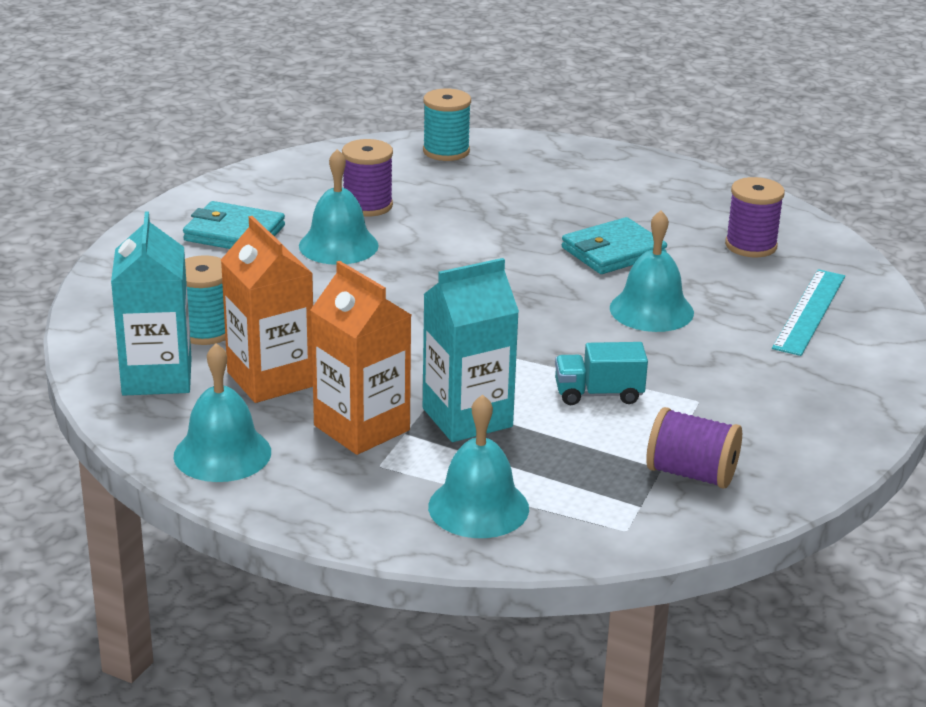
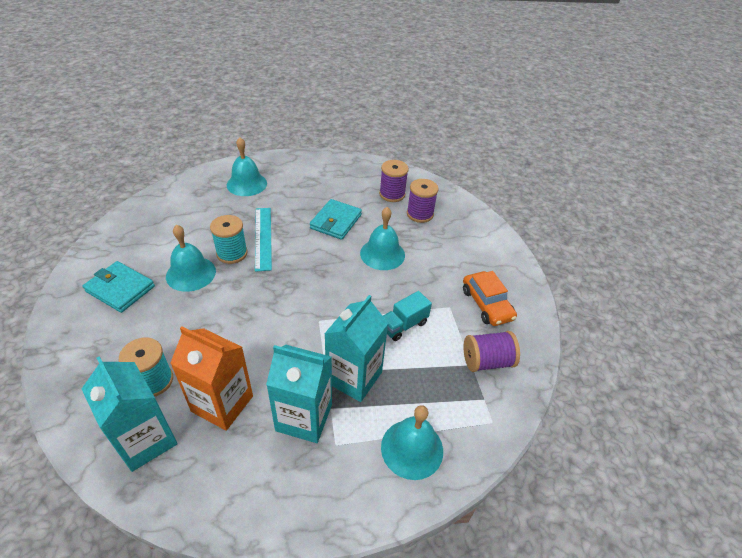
camera: 35 degrees left, 15 degrees up
turquoise bell [174,343,271,482] -> turquoise bell moved to [227,137,267,196]
turquoise wallet [183,201,285,249] -> turquoise wallet turned 45 degrees clockwise [83,261,155,313]
orange carton [311,261,411,455] -> turquoise carton [266,345,332,443]
purple spool [342,139,393,217] -> purple spool moved to [407,179,438,223]
turquoise spool [423,89,471,161] -> turquoise spool moved to [210,215,248,264]
turquoise ruler [772,269,845,356] -> turquoise ruler moved to [255,208,272,272]
none -> orange car [463,271,517,326]

